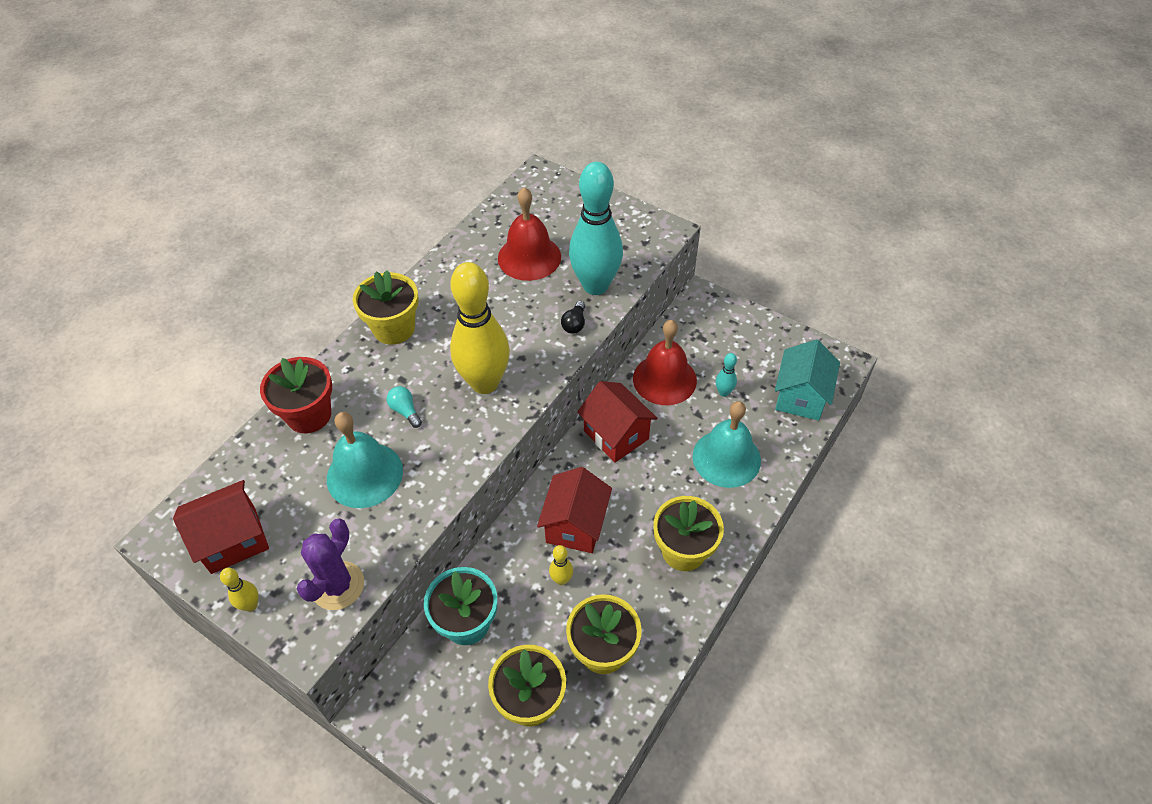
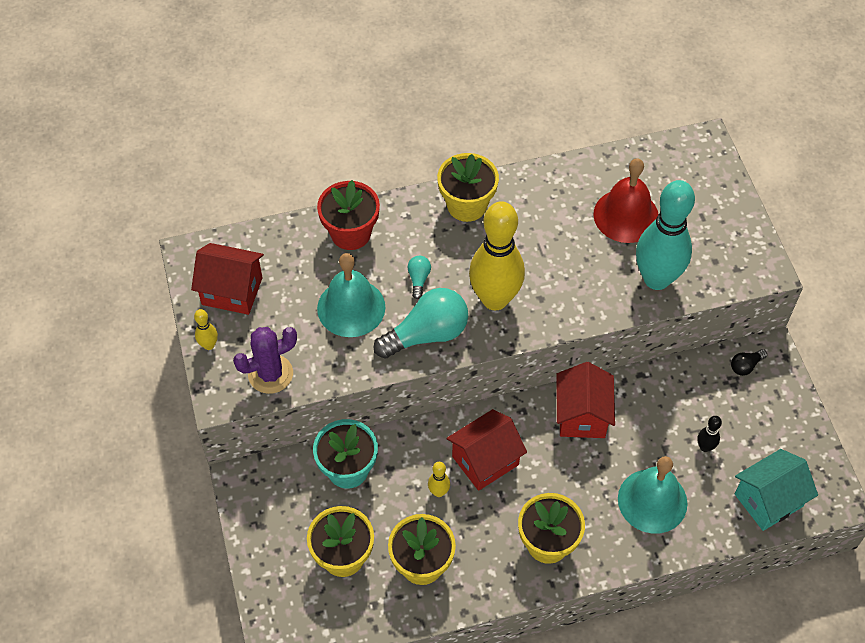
camera: 40 degrees right, 5 degrees up
black light bulb [561,301,585,334] -> black light bulb moved to [731,349,767,376]
red bell [633,320,697,405] -> none
turquoise bowling pin [716,353,737,397] -> black bowling pin [697,416,722,452]
none -> turquoise light bulb [374,288,468,359]

